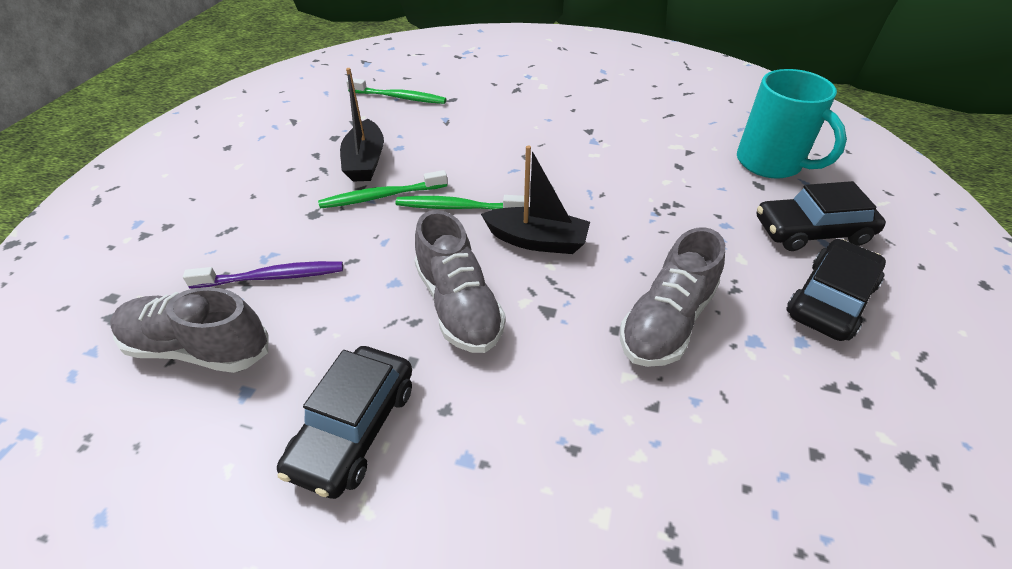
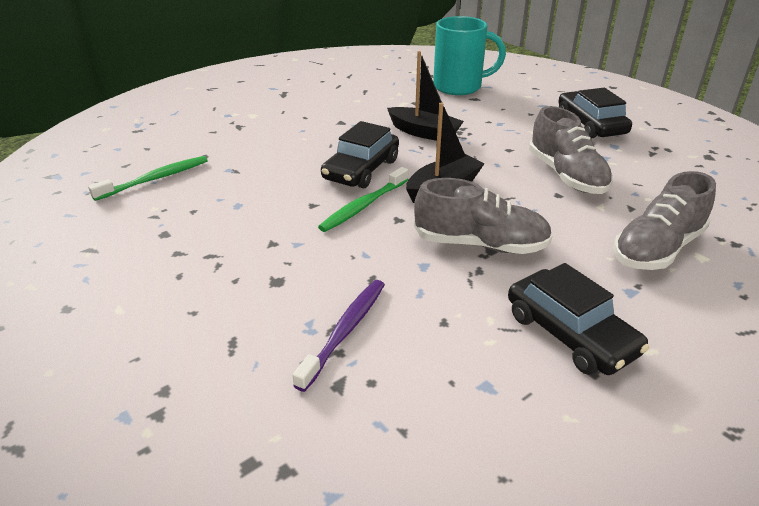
camera: 55 degrees left, 10 degrees down
grey shoe [110,287,269,373] -> grey shoe moved to [613,171,716,270]
green toothbrush [318,170,448,209] -> none
black boat [340,68,384,182] -> black boat moved to [387,51,464,141]
black car [757,181,886,251] -> black car moved to [321,121,399,188]

